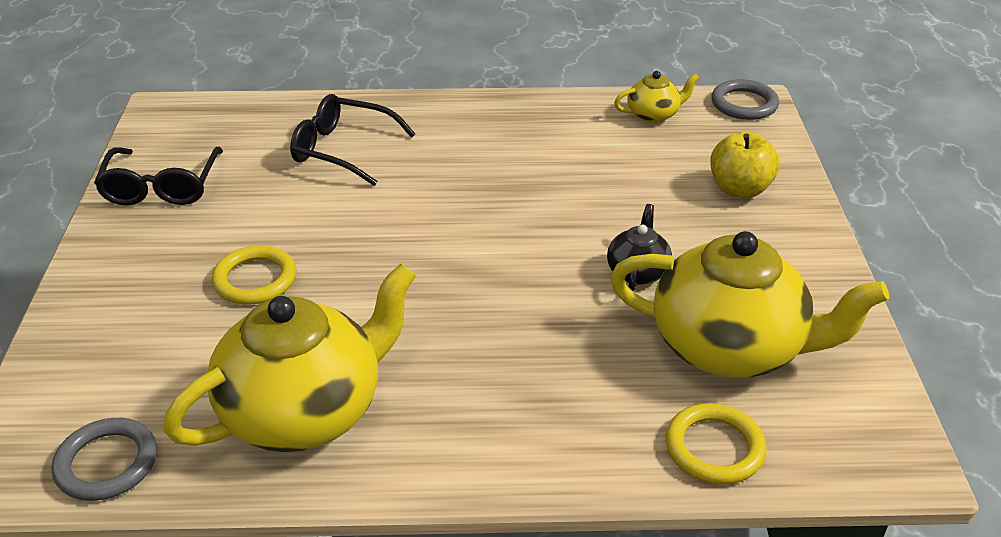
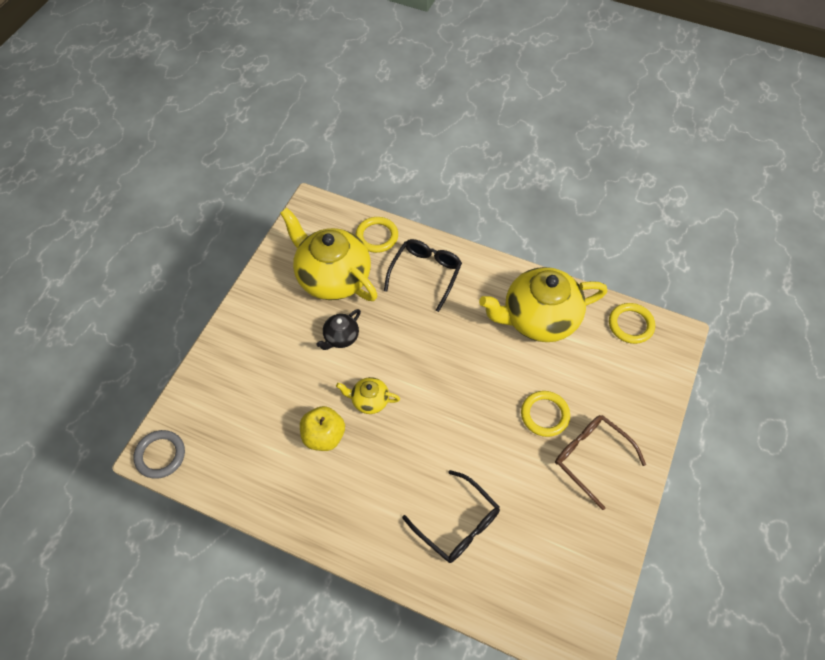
camera: 155 degrees left, 20 degrees up
grey ring [52,418,157,501] -> yellow ring [609,303,655,344]
black glasses [94,147,223,206] -> black glasses moved to [384,239,462,312]
yellow teapot [614,71,699,123] -> yellow teapot moved to [336,377,400,414]
yellow apple [710,132,780,198] -> yellow apple moved to [300,406,345,451]
none -> brown glasses [555,415,646,510]

